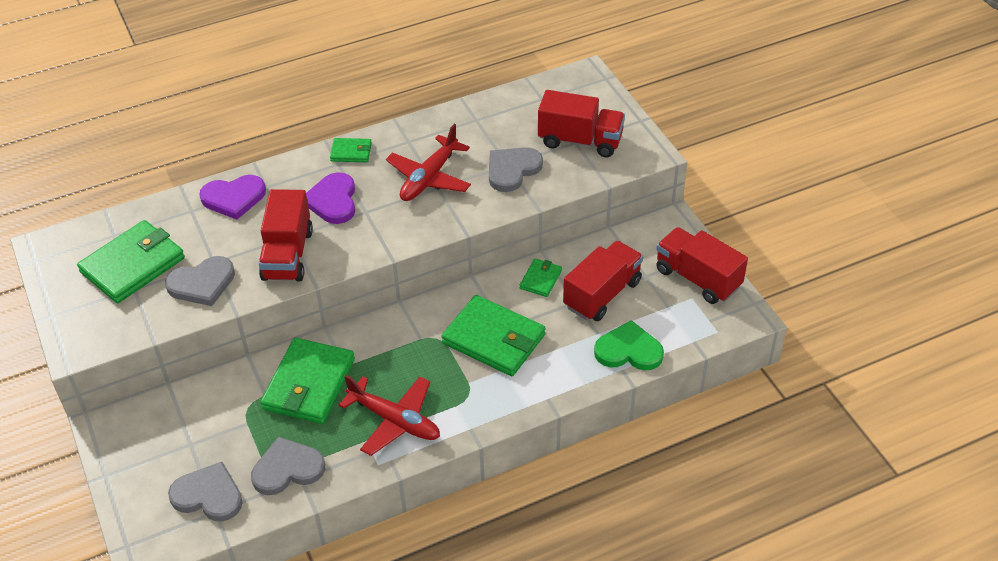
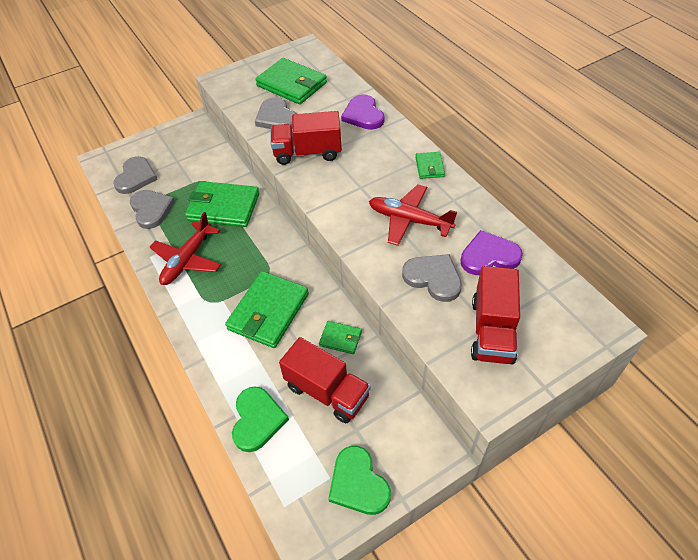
camera: 85 degrees right, 5 degrees up
purple heart [306,172,355,224] -> purple heart moved to [460,230,523,275]
red truck [656,227,748,304] -> green heart [328,446,391,515]

